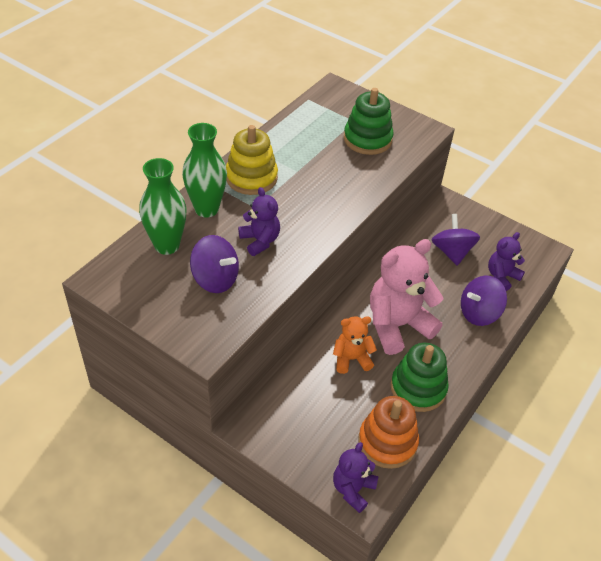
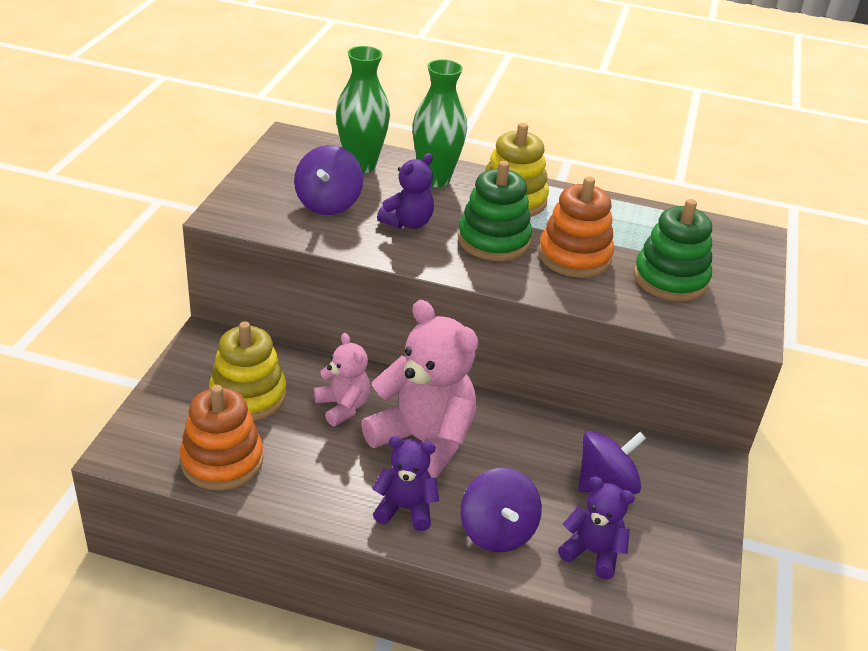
camera: 70 degrees right, 10 degrees down
orange teddy bear [333,316,377,374] -> pink teddy bear [314,333,370,426]
purple teddy bear [333,442,379,513] -> purple teddy bear moved to [372,436,439,531]
green stacking toy [391,343,449,412] -> green stacking toy moved to [458,161,532,261]
purple spinning top [461,276,507,326] -> purple spinning top turned 150 degrees counterclockwise [461,468,542,552]
none -> yellow stacking toy [209,321,286,421]
none -> orange stacking toy [538,177,614,278]

